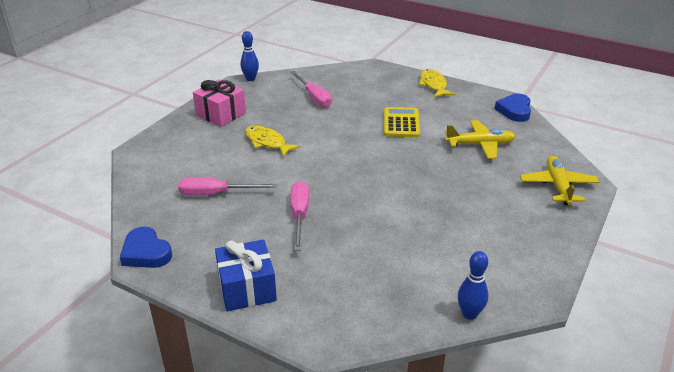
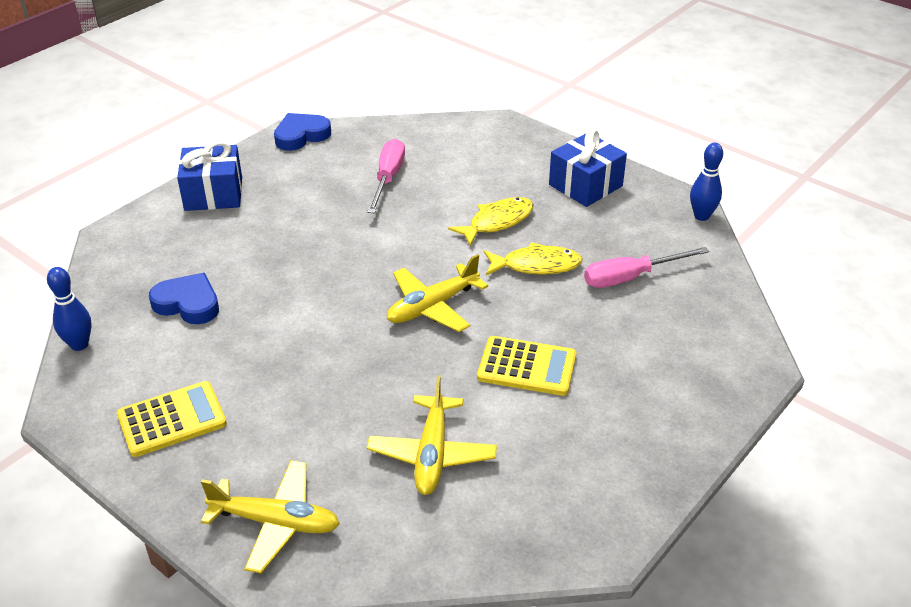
camera: 100 degrees right, 5 degrees up
pink gift [193,79,246,127] -> blue gift [549,129,627,207]
pink screwdriver [291,181,309,251] -> none
yellow fish [419,69,455,98] -> yellow fish moved to [484,242,583,275]
blue heart [495,94,531,122] -> blue heart moved to [149,273,219,324]
none -> yellow calculator [117,381,227,457]
none -> yellow plane [387,254,488,332]

